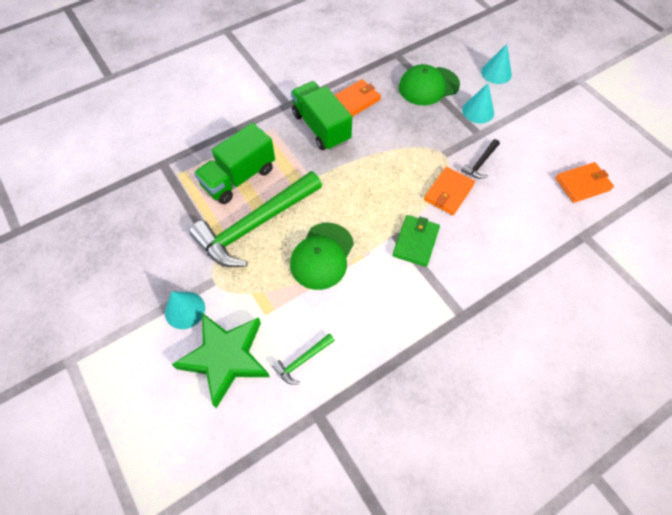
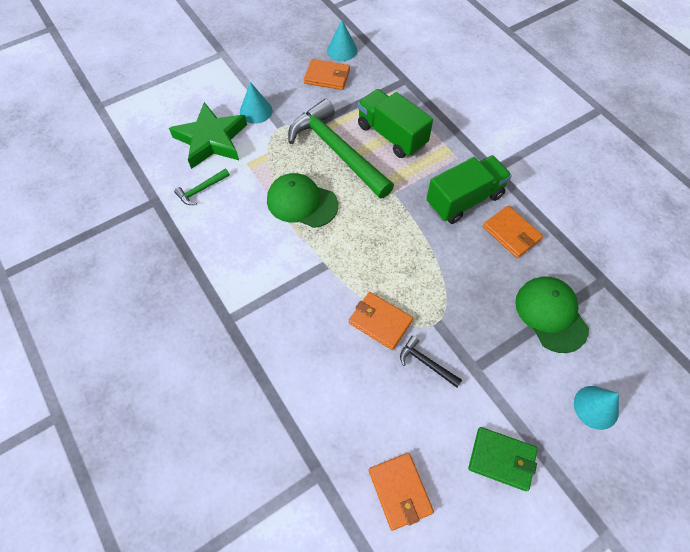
camera: 90 degrees right, 0 degrees up
green hammer [272,333,335,385] -> green hammer turned 90 degrees counterclockwise [174,168,230,205]
green wallet [392,215,440,267] -> green wallet moved to [468,427,538,491]
turquoise cone [462,83,494,123] -> turquoise cone moved to [327,20,357,61]
none -> orange wallet [304,59,350,90]

